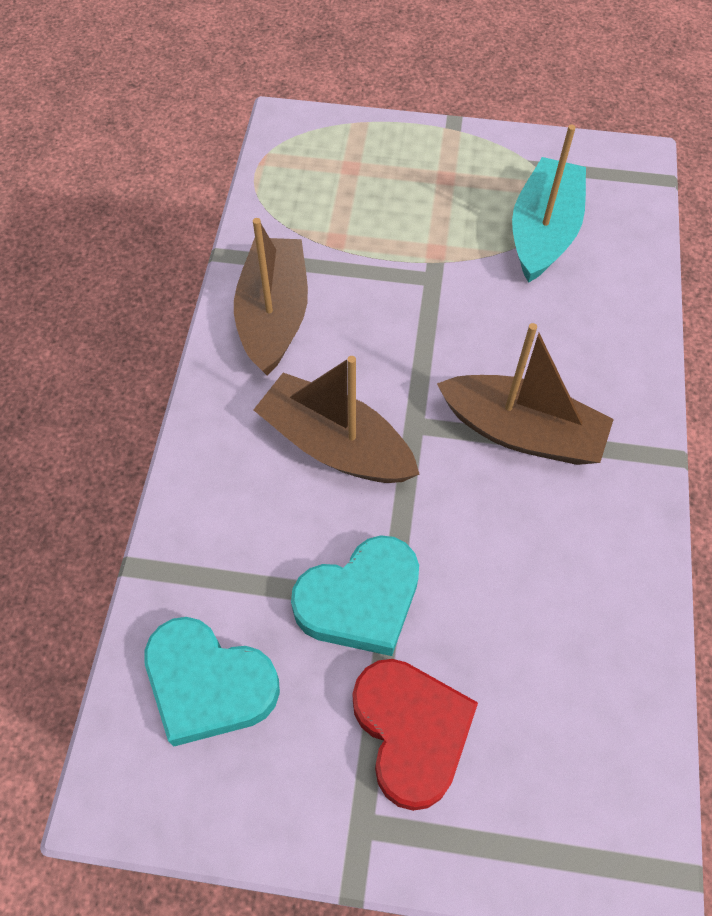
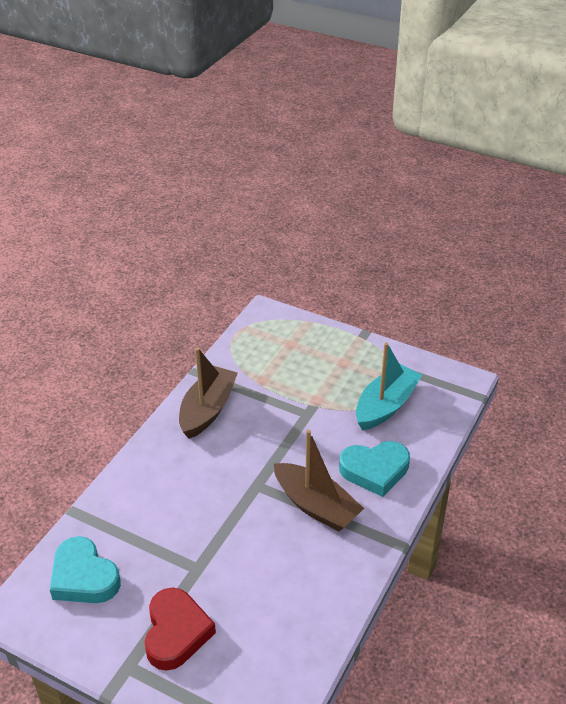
camera: 20 degrees right, 20 degrees down
brown boat [254,356,420,483] -> none
turquoise heart [291,535,419,656] -> turquoise heart moved to [339,441,410,497]

